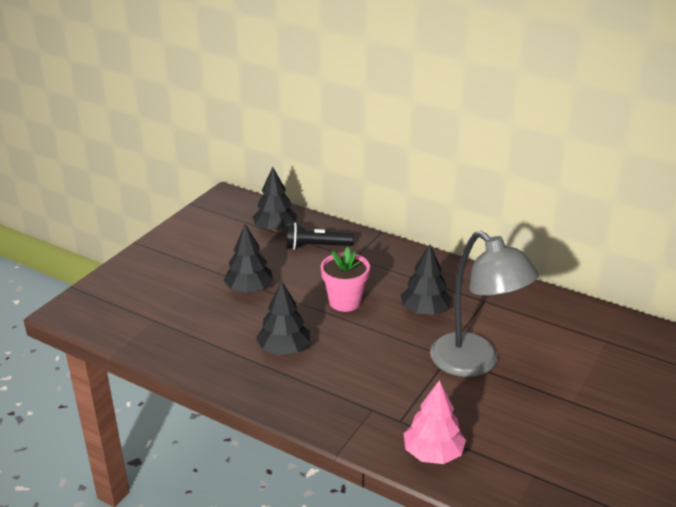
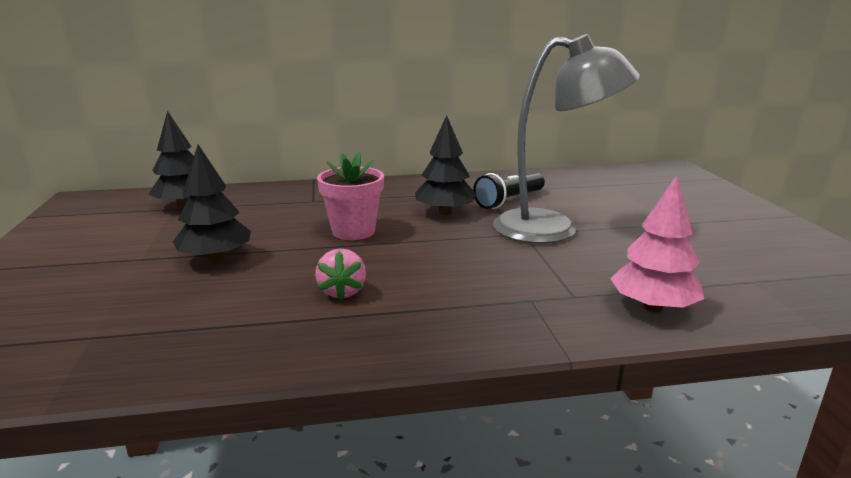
camera: 40 degrees left, 10 degrees down
black tree [256,280,310,355] -> pink strawberry [315,248,366,300]
black flashlight [287,223,354,250] -> black flashlight moved to [473,173,545,209]

